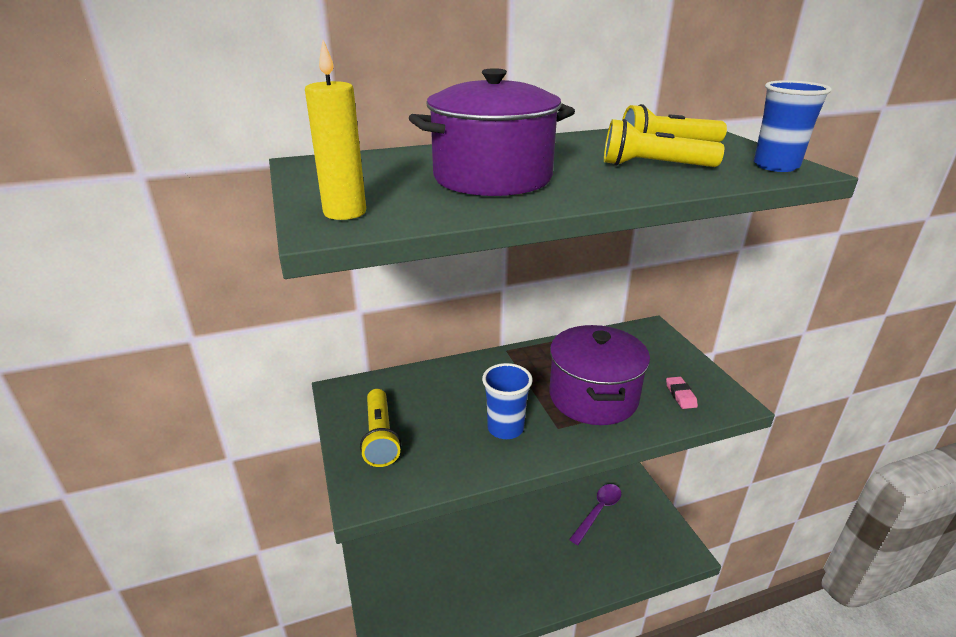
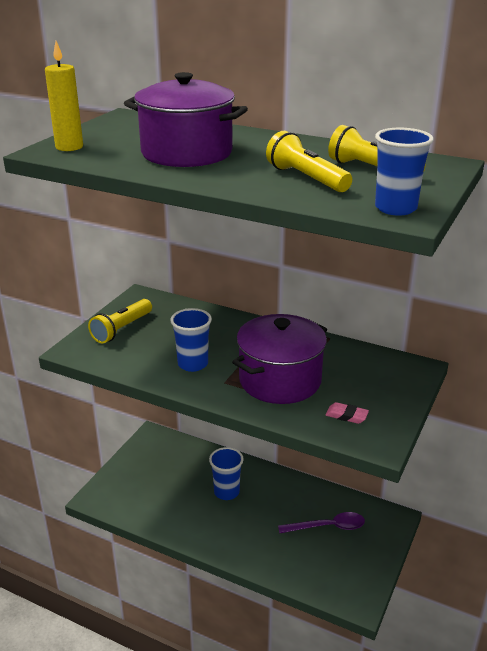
camera: 45 degrees right, 0 degrees up
pink eraser [666,377,698,409] -> pink eraser turned 75 degrees clockwise [326,402,369,424]
none -> blue cup [209,447,244,500]

